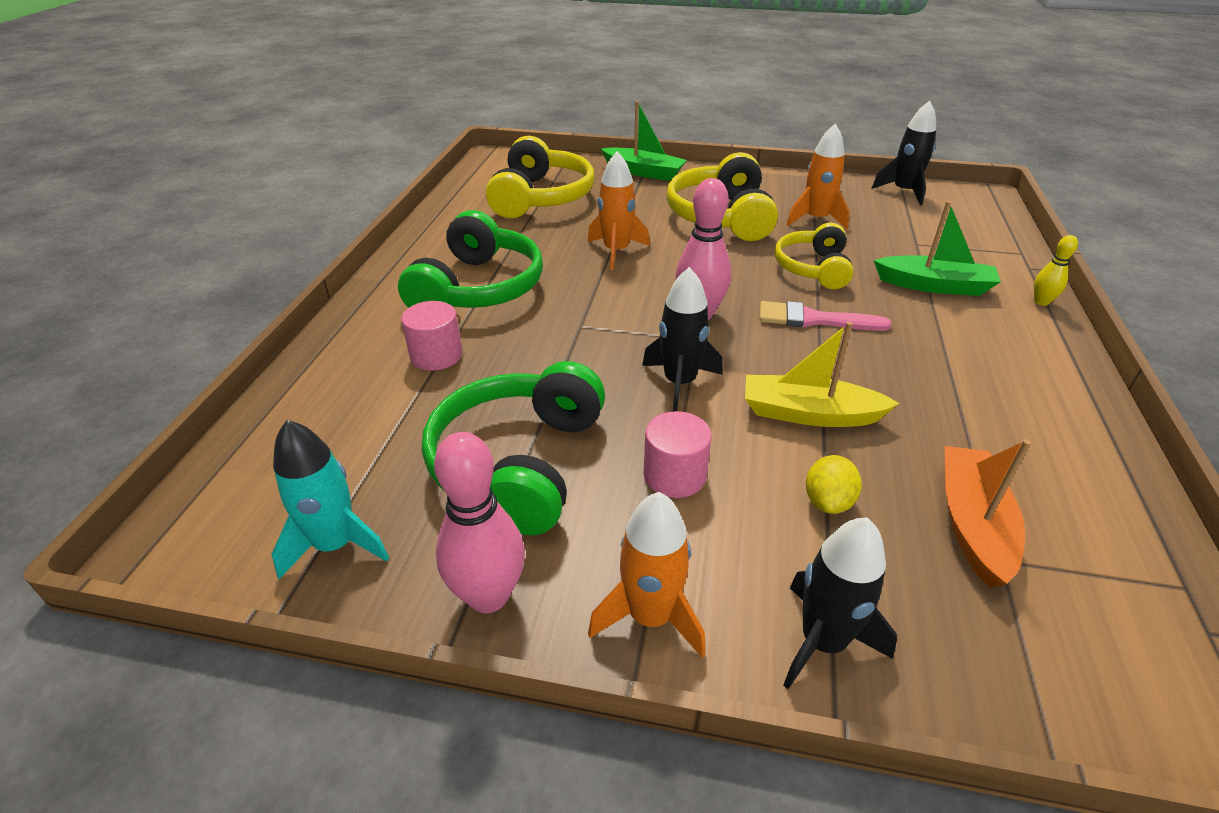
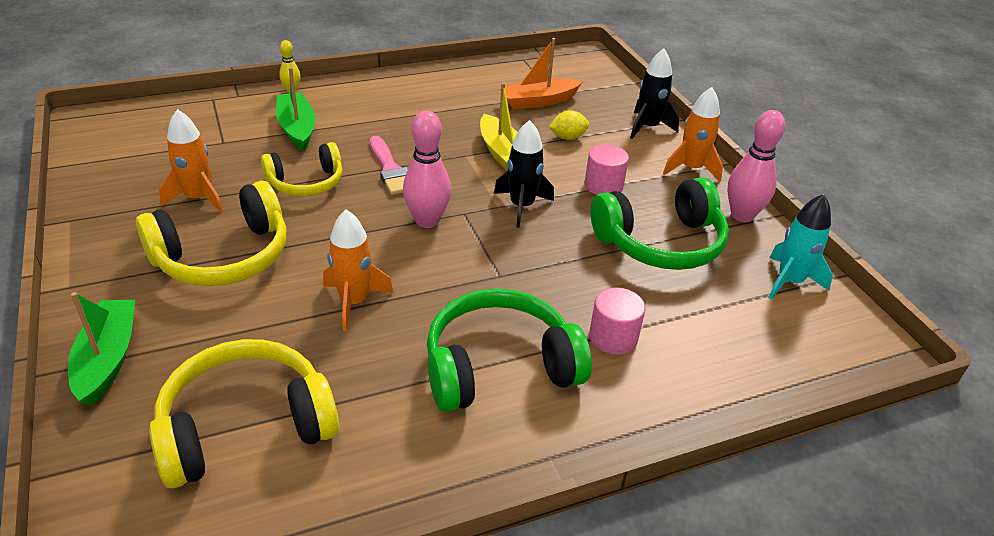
camera: 125 degrees left, 0 degrees up
black rocket [871,101,937,206] -> none

